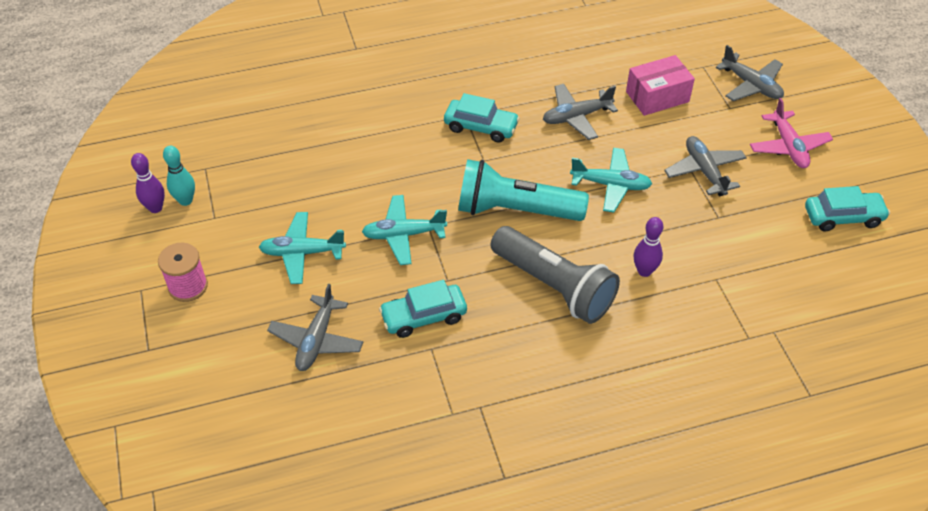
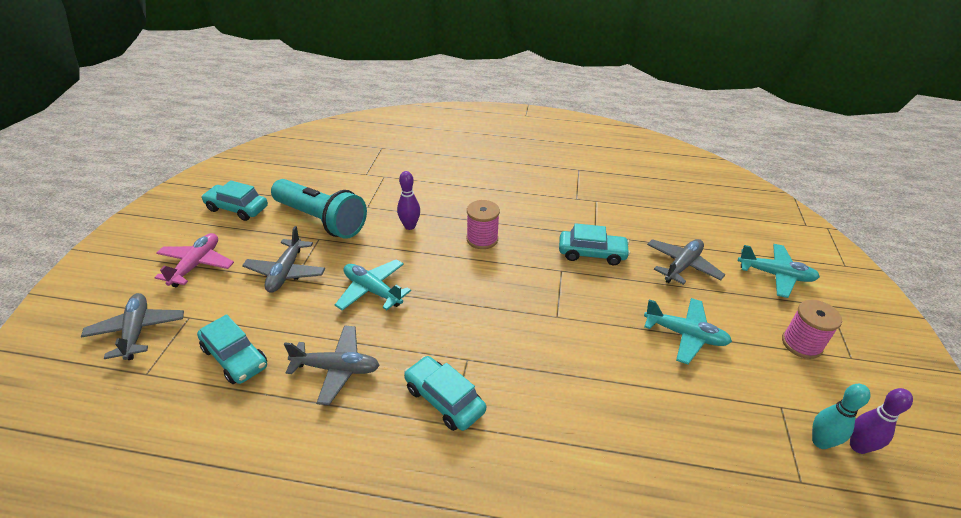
camera: 155 degrees left, 10 degrees down
turquoise plane [362,195,447,265] -> turquoise plane moved to [738,244,820,298]
turquoise flashlight [458,159,589,221] -> turquoise flashlight moved to [271,179,367,239]
grey flashlight [490,226,620,324] -> pink spool [466,200,500,249]
pink box [626,55,695,116] -> turquoise car [197,314,267,384]

